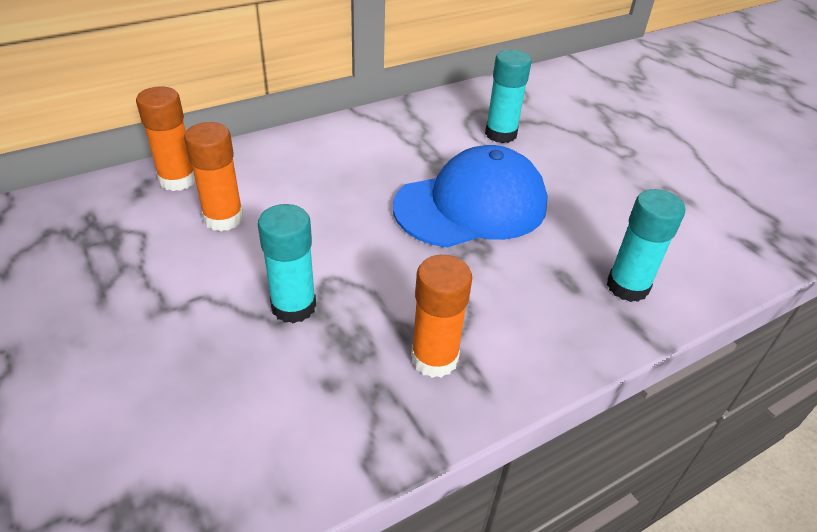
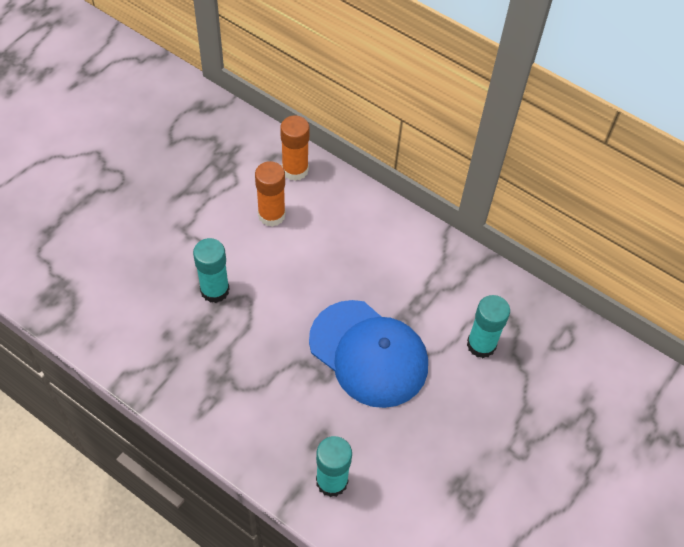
camera: 65 degrees right, 15 degrees up
orange glue stick [411,255,472,378] -> none

